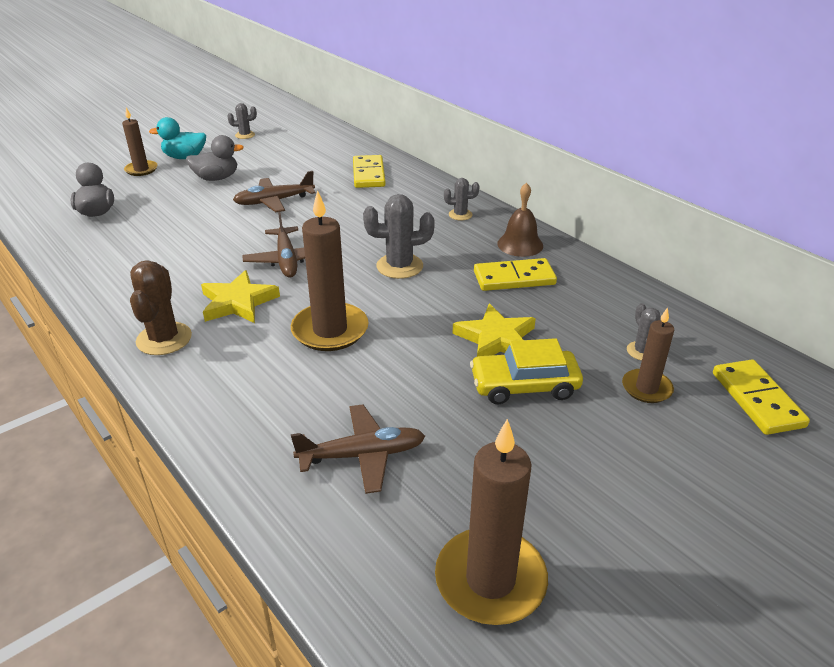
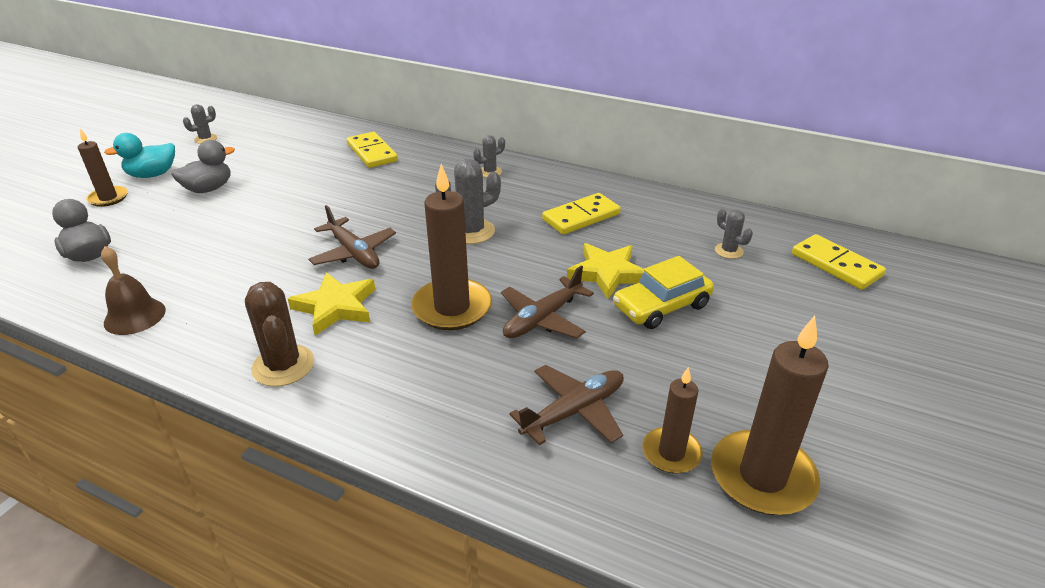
camera: 25 degrees left, 0 degrees up
brown plane [233,171,315,212] -> brown plane moved to [501,266,594,338]
brown bell [497,182,543,257] -> brown bell moved to [101,246,166,335]
brown candle [622,307,674,403] -> brown candle moved to [643,367,703,474]

